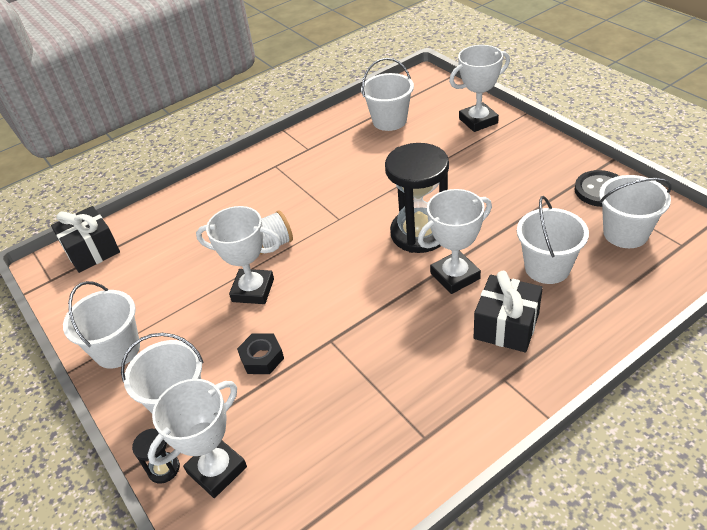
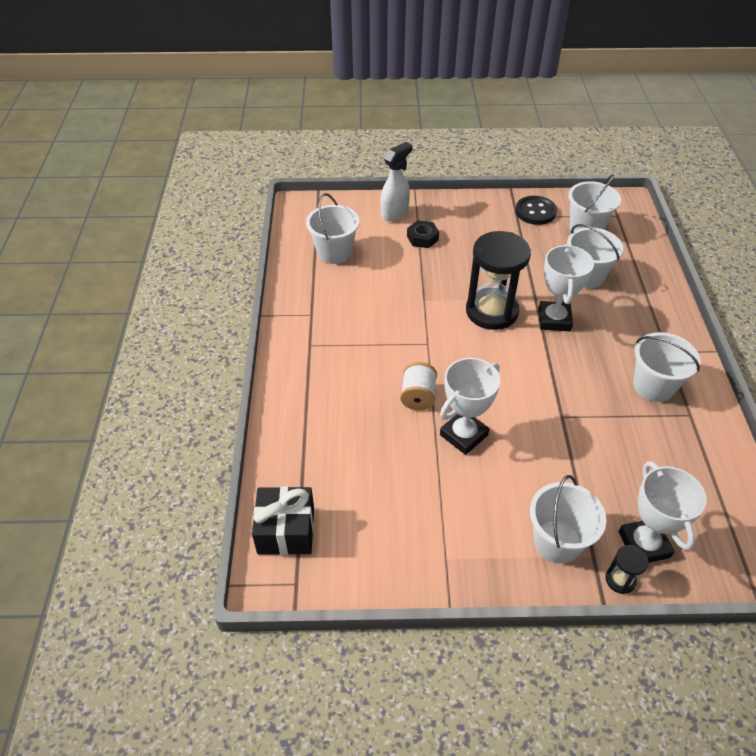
camera: 60 degrees left, 5 degrees up
white bucket [63,281,140,369] -> white bucket moved to [633,332,701,402]
black nut [237,333,284,374] -> black nut moved to [407,220,439,248]
white trophy [449,45,510,132] -> white spray bottle [381,142,413,222]
black gift [474,271,543,353] -> none

